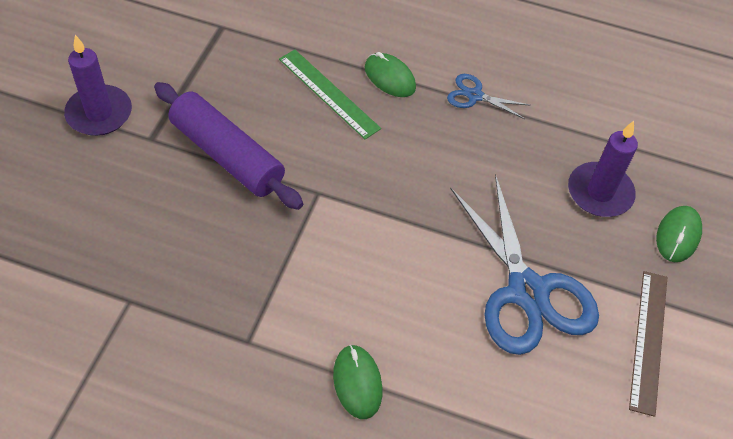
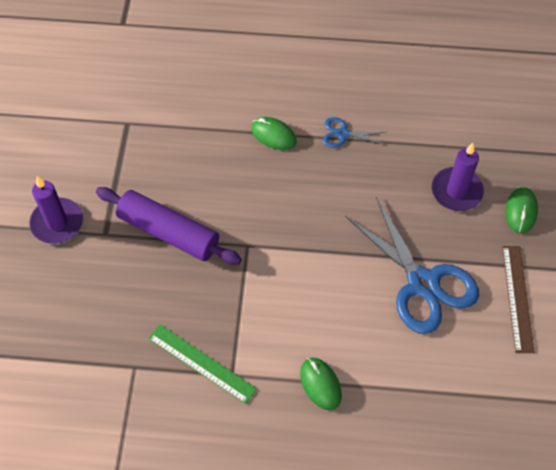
camera: 10 degrees left, 5 degrees up
green ruler [279,50,381,139] -> green ruler moved to [148,324,257,404]

